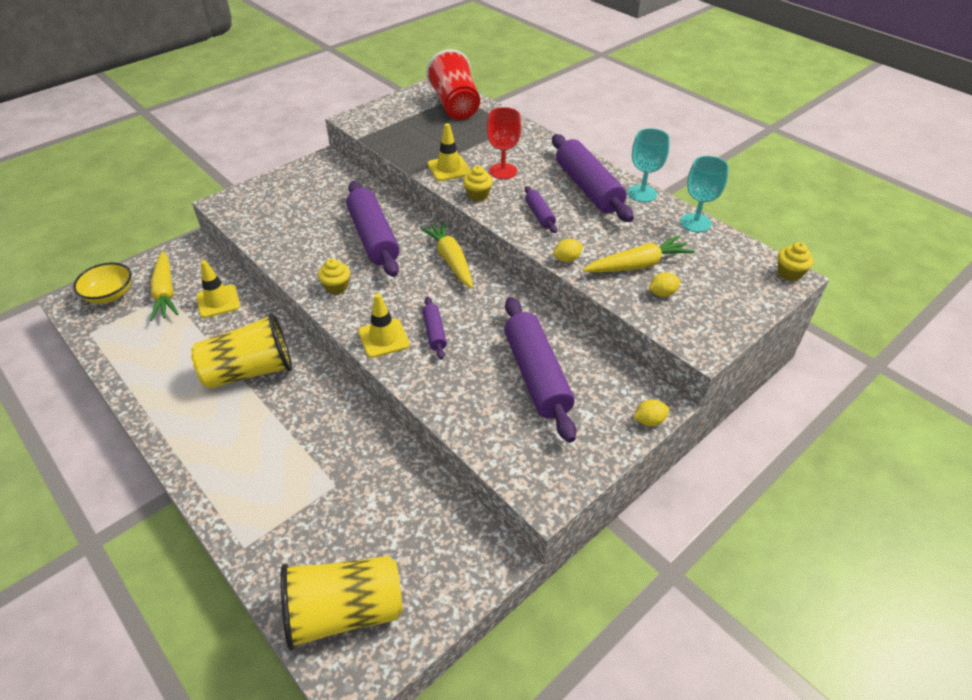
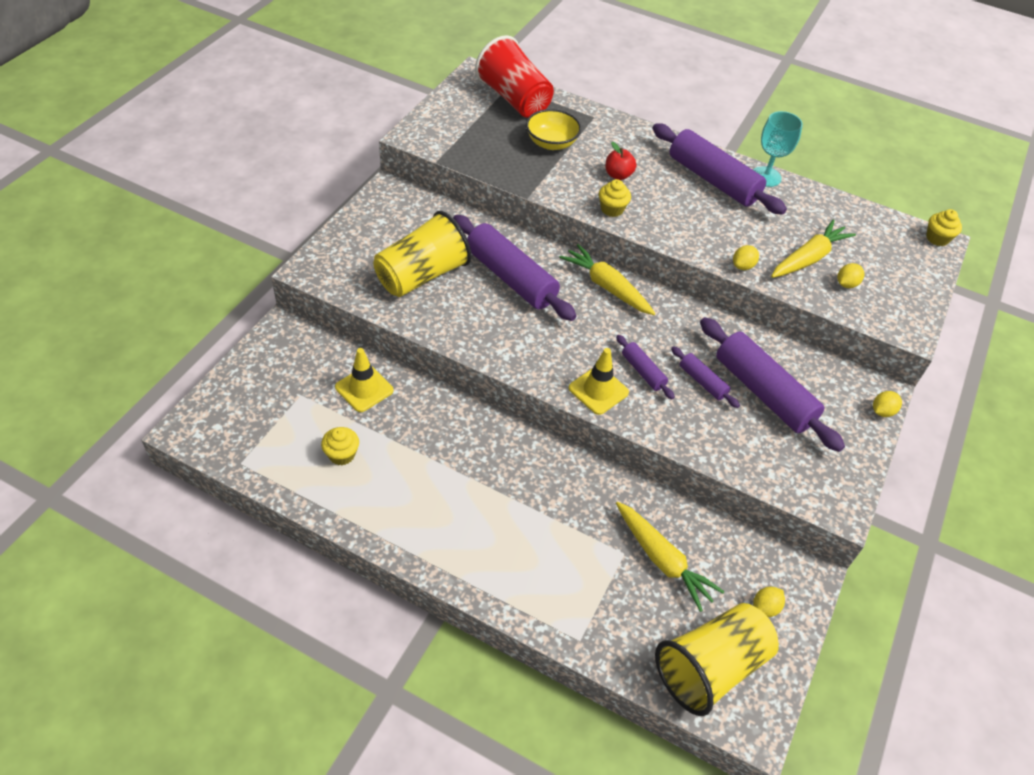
camera: 25 degrees left, 5 degrees up
yellow bowl [73,262,132,304] -> yellow bowl moved to [526,109,581,150]
yellow carrot [150,251,179,321] -> yellow carrot moved to [616,501,725,612]
yellow cup [191,313,292,389] -> yellow cup moved to [373,211,472,297]
yellow cupcake [318,258,350,295] -> yellow cupcake moved to [321,427,359,465]
yellow traffic cone [428,123,470,181] -> none
red goblet [487,107,521,179] -> red apple [605,142,636,180]
purple rolling pin [525,186,557,233] -> purple rolling pin moved to [671,346,740,408]
turquoise goblet [680,156,729,233] -> none
none -> yellow lemon [753,587,785,617]

